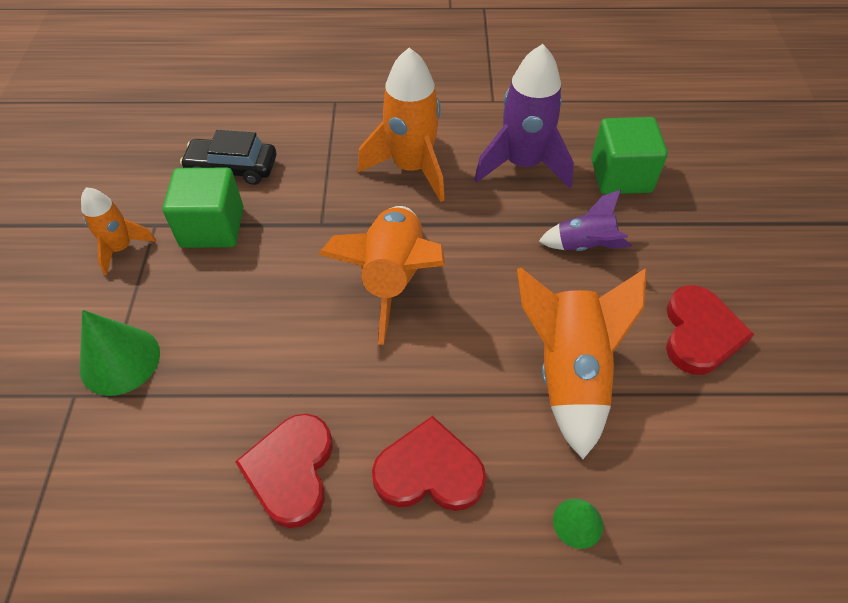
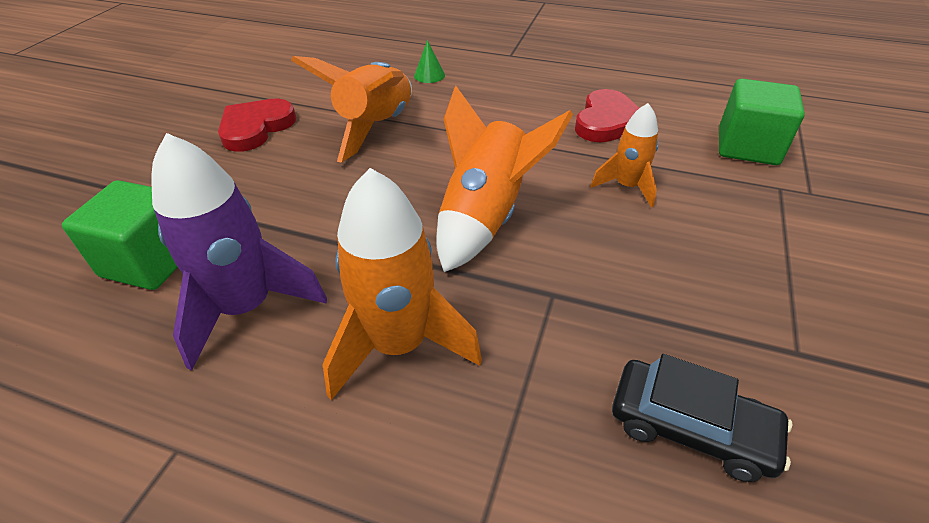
camera: 160 degrees left, 10 degrees down
green cone [80,310,160,396] -> none
orange rocket [81,187,156,275] -> orange rocket moved to [591,103,659,208]
green cube [163,168,243,248] -> green cube moved to [719,79,805,165]
red heart [372,416,486,511] -> none
purple rocket [539,190,632,251] -> none

